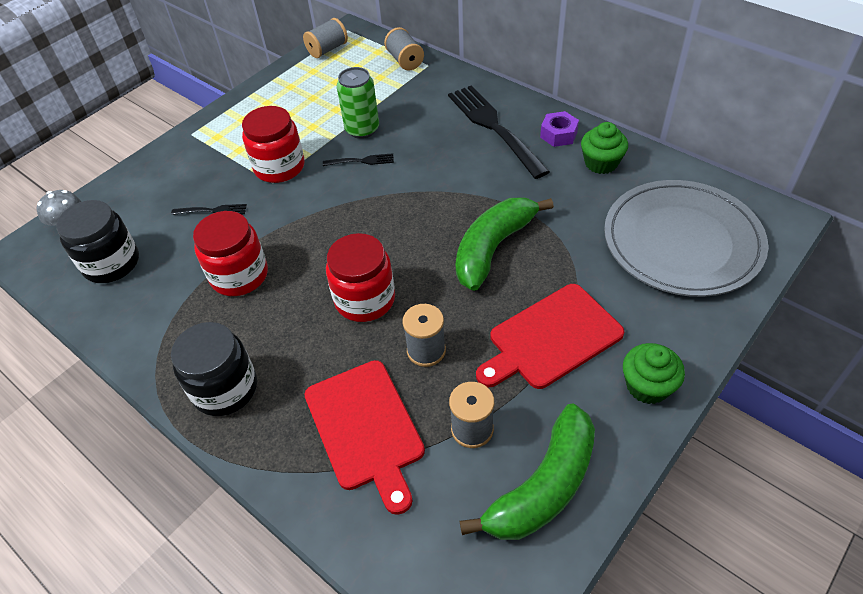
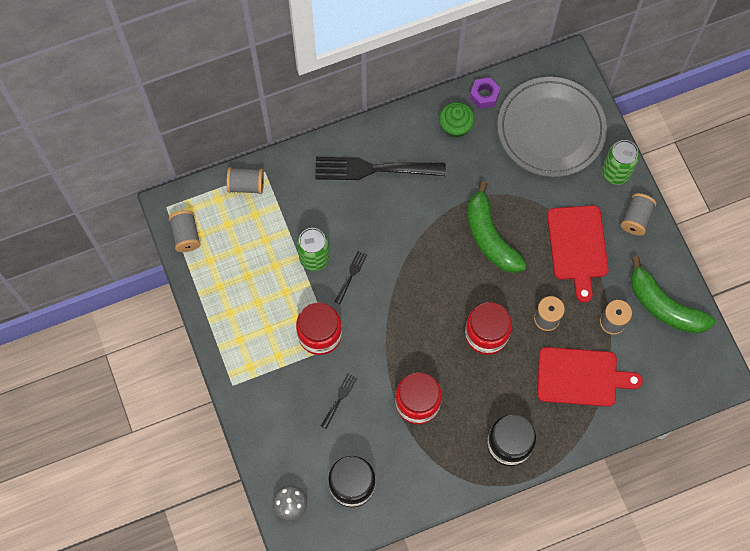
camera: 65 degrees left, 20 degrees up
green banana [460,403,595,540] -> green banana turned 150 degrees clockwise [631,256,715,334]
purple nut [540,111,579,147] -> purple nut moved to [470,77,500,109]
green cupcake [623,343,685,404] -> grey spool [621,193,657,236]
none -> green can [602,140,639,185]

